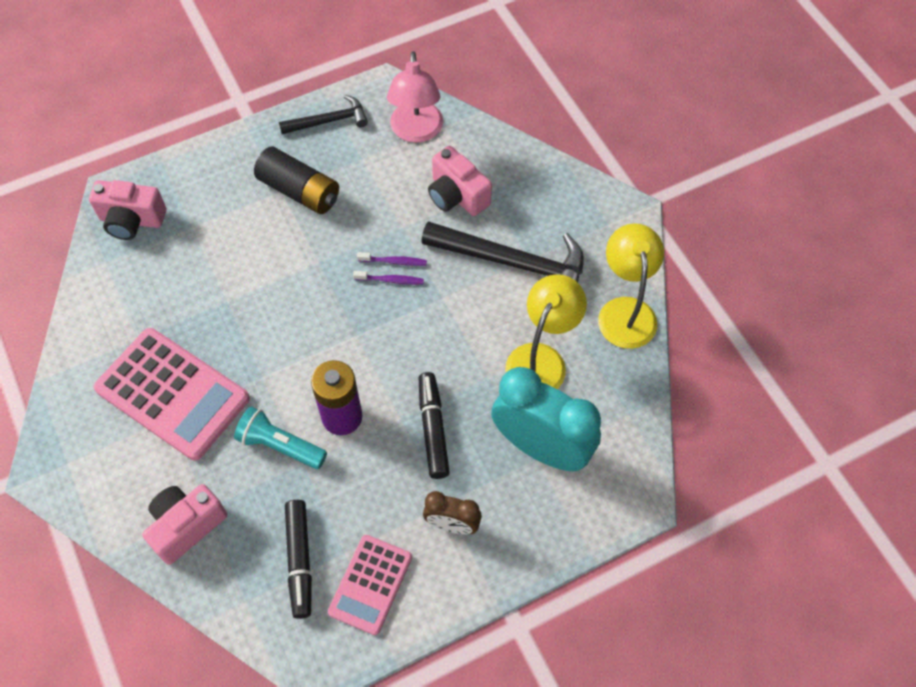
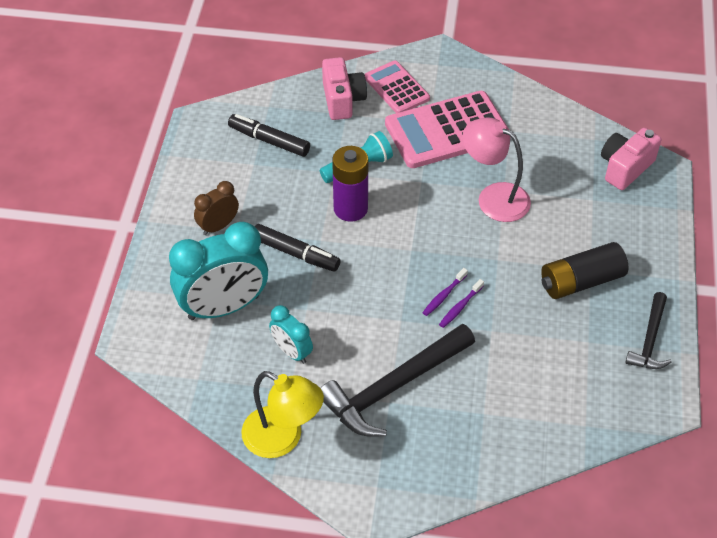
camera: 125 degrees right, 10 degrees down
pink calculator [328,535,412,635] -> pink calculator moved to [364,60,430,113]
pink lamp [387,51,443,143] -> pink lamp moved to [463,118,531,222]
pink camera [428,146,492,216] -> none
yellow lamp [505,274,587,389] -> turquoise clock [269,305,313,364]

